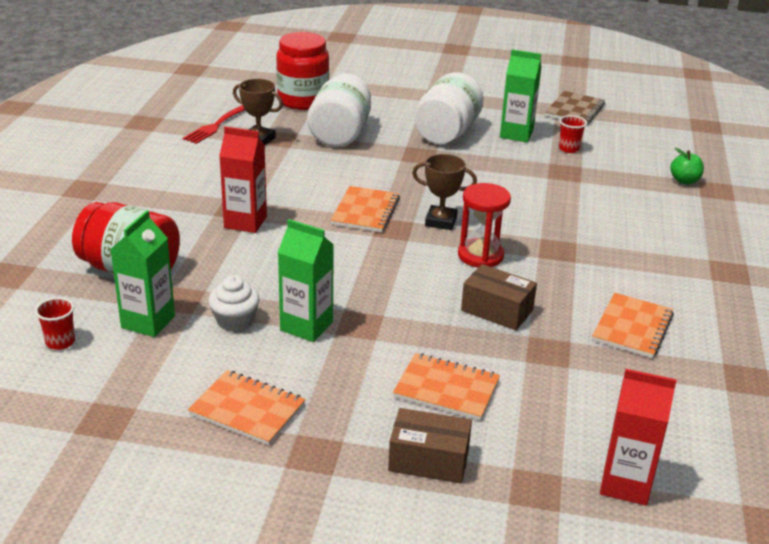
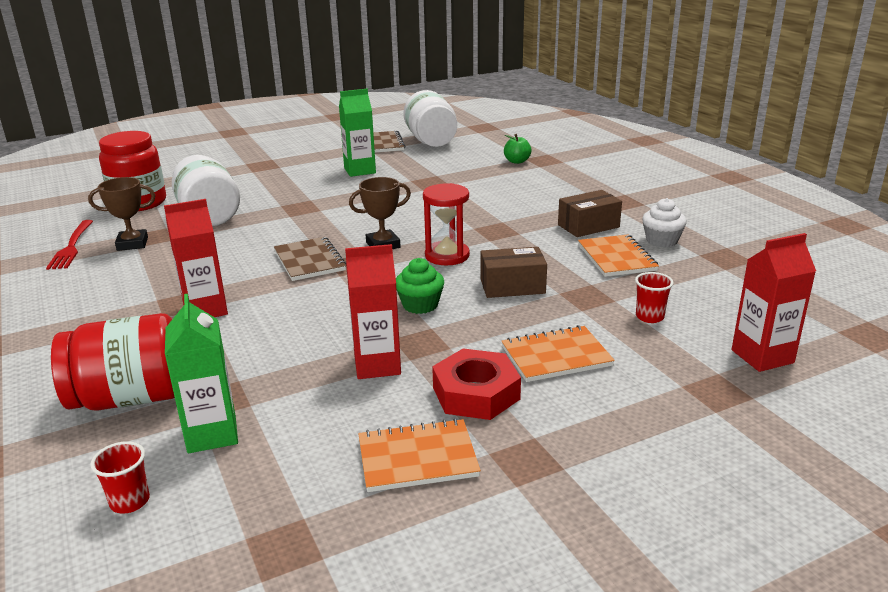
camera: 35 degrees left, 5 degrees down
white cupcake [208,275,260,332] -> white cupcake moved to [642,198,687,247]
green carton [278,219,334,342] -> red carton [345,244,401,379]
orange notebook [330,186,400,232] -> brown notebook [274,237,346,281]
brown box [388,408,472,484] -> brown box moved to [558,190,622,237]
white jar [415,72,484,144] -> white jar moved to [403,90,457,147]
red cup [559,115,587,153] -> red cup moved to [635,272,674,323]
none -> green cupcake [396,258,444,314]
none -> red nut [432,348,521,420]

